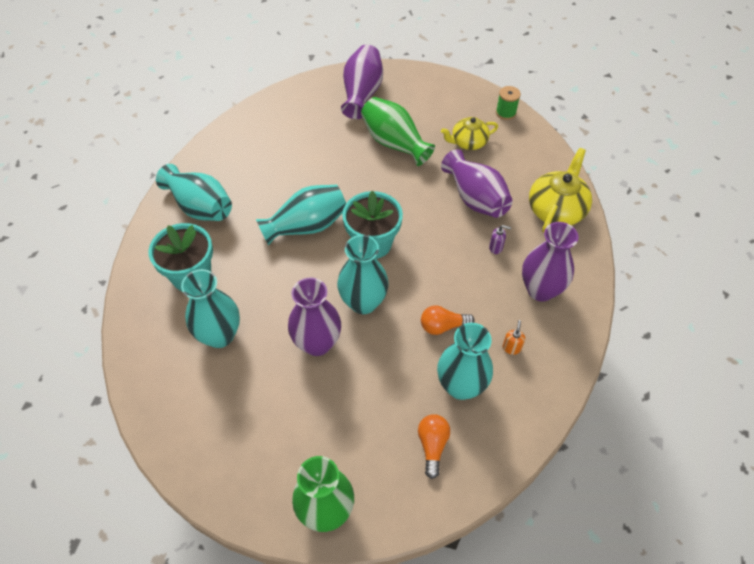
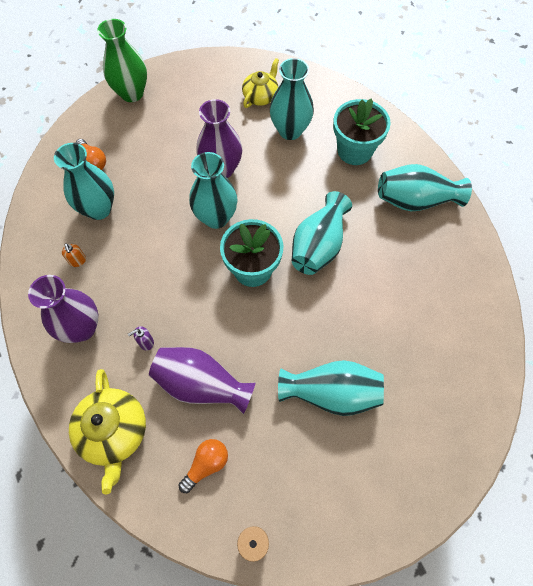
camera: 140 degrees right, 10 degrees up
purple vase [341,45,383,119] -> none
green vase [361,97,435,166] -> turquoise vase [278,360,384,416]
orange light bulb [421,306,475,335] -> orange light bulb moved to [179,439,228,493]
yellow teapot [441,117,498,150] -> yellow teapot moved to [242,58,279,108]

